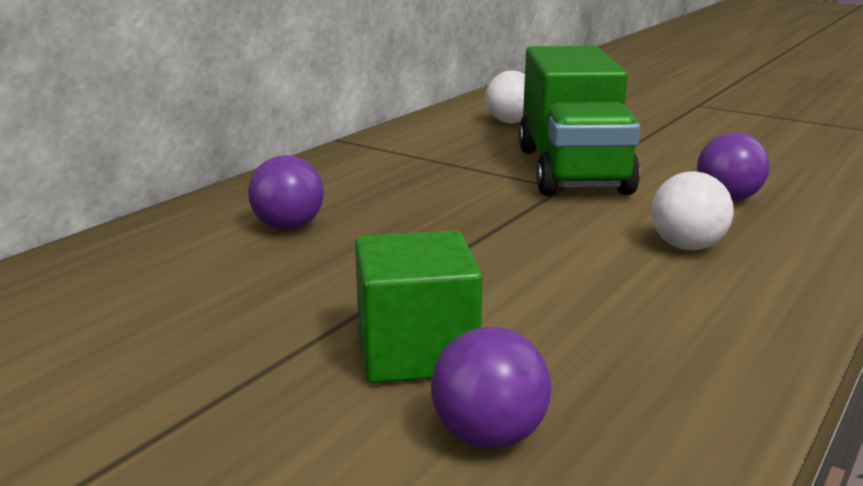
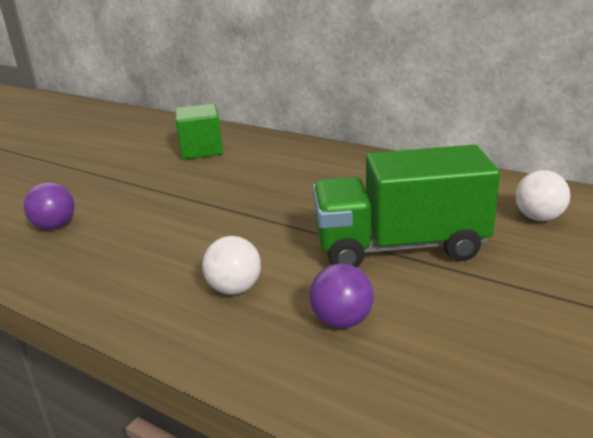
camera: 90 degrees right, 5 degrees up
purple ball [248,155,324,230] -> none
green cube [355,230,483,384] -> green cube moved to [175,104,223,159]

